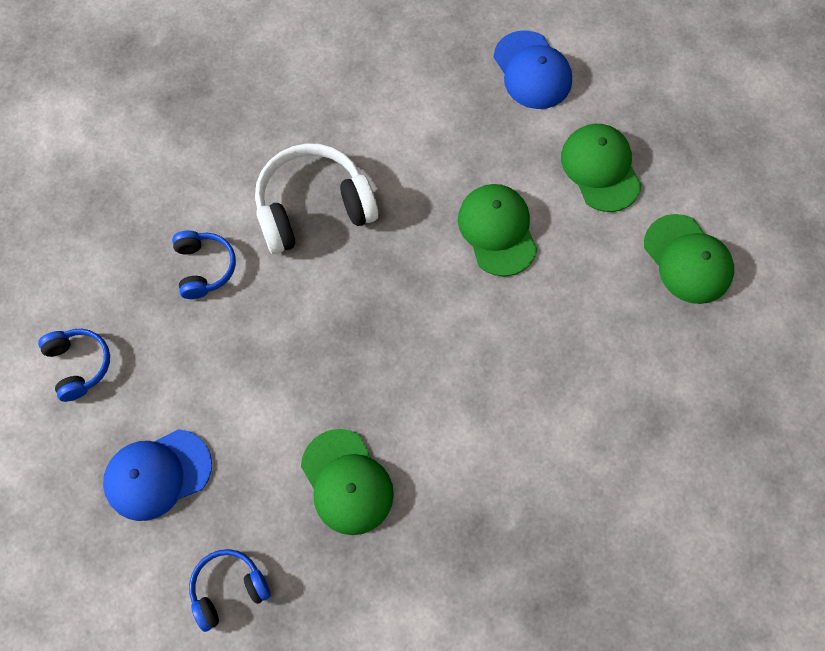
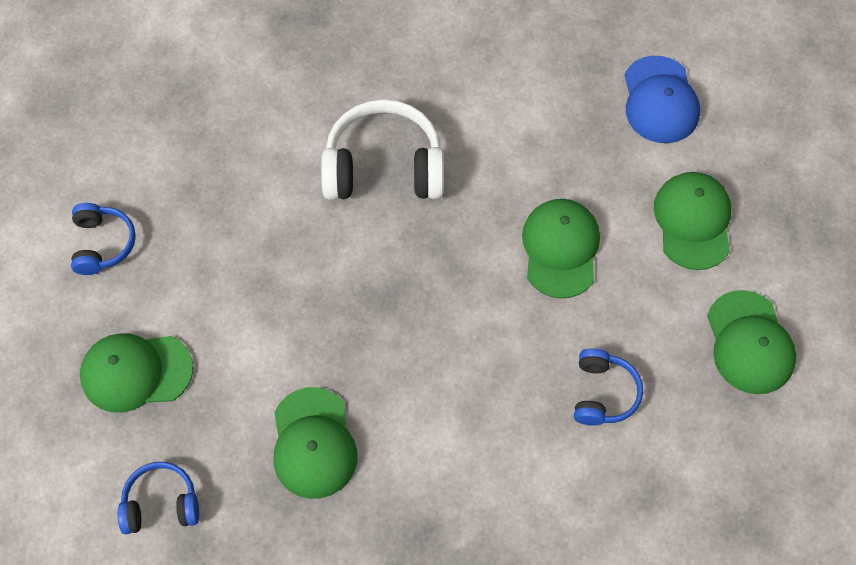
camera: 20 degrees right, 5 degrees down
blue cap [103,429,212,521] -> green cap [80,333,193,413]
blue headphones [172,231,236,299] -> blue headphones moved to [574,348,643,426]

